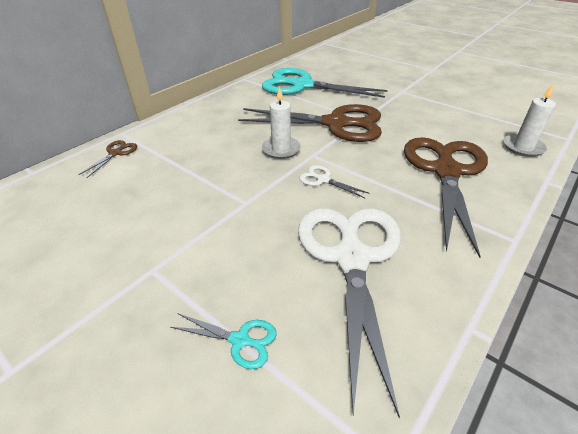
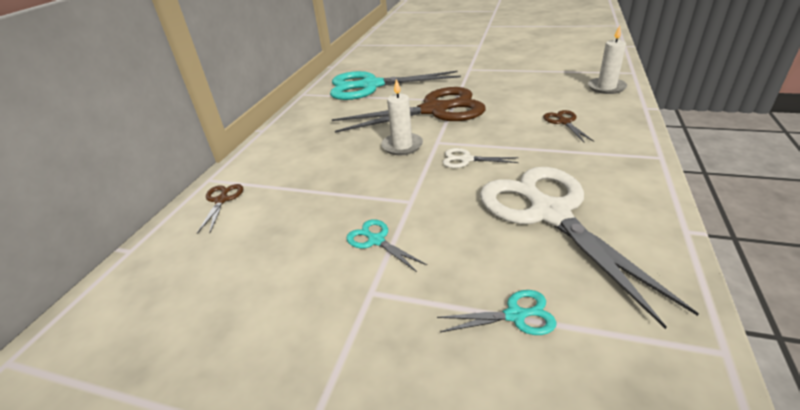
camera: 20 degrees left, 5 degrees down
brown scissors [404,137,488,258] -> brown scissors [543,110,594,142], size x0.40
none -> turquoise scissors [346,219,427,272]

